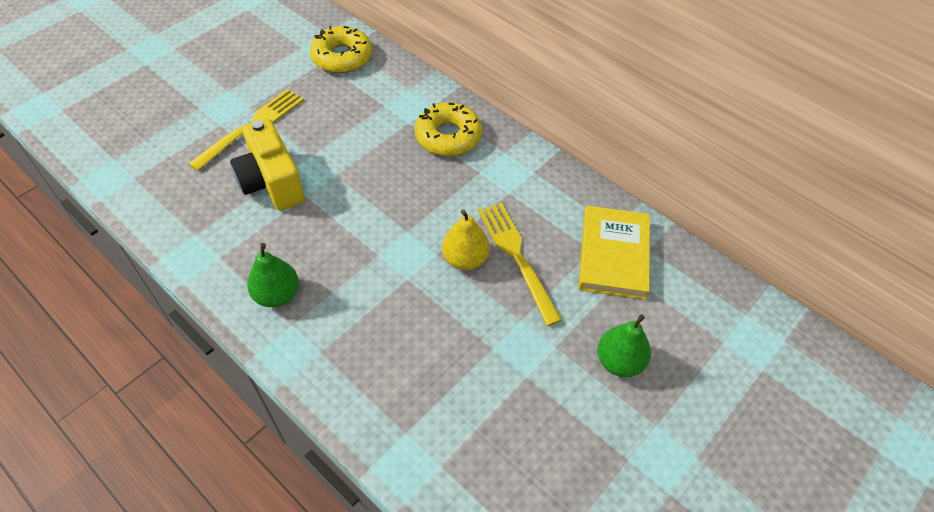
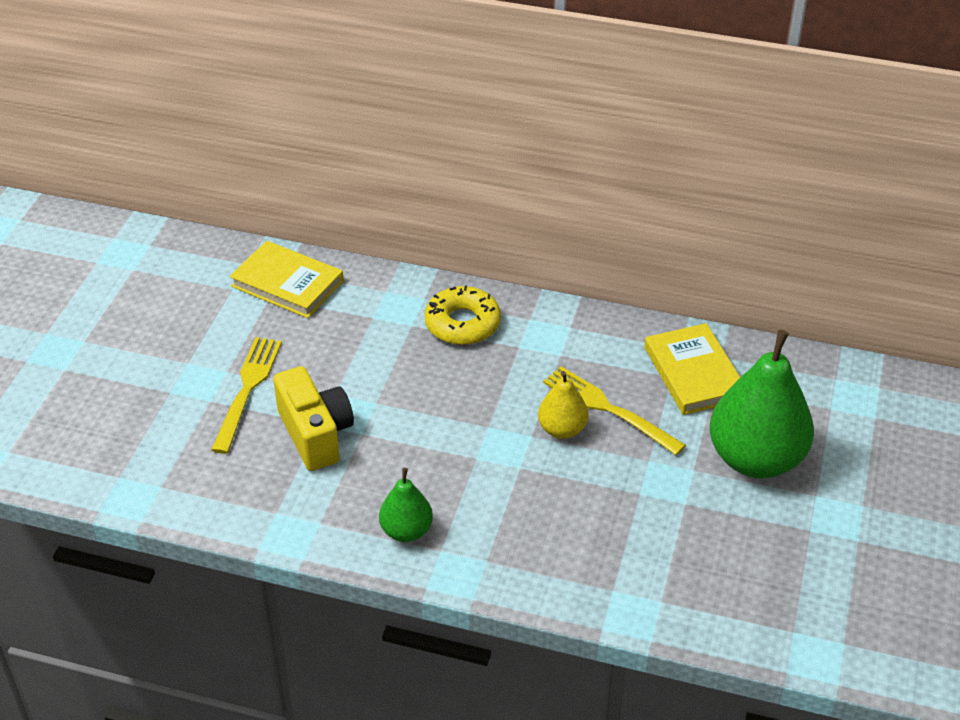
camera: 25 degrees left, 10 degrees down
yellow camera [230,118,305,211] -> yellow camera turned 150 degrees counterclockwise [273,366,354,471]
yellow donut [310,26,372,73] -> yellow book [230,241,344,318]
green pear [597,314,651,377] -> green pear [709,330,814,478], size x1.98

